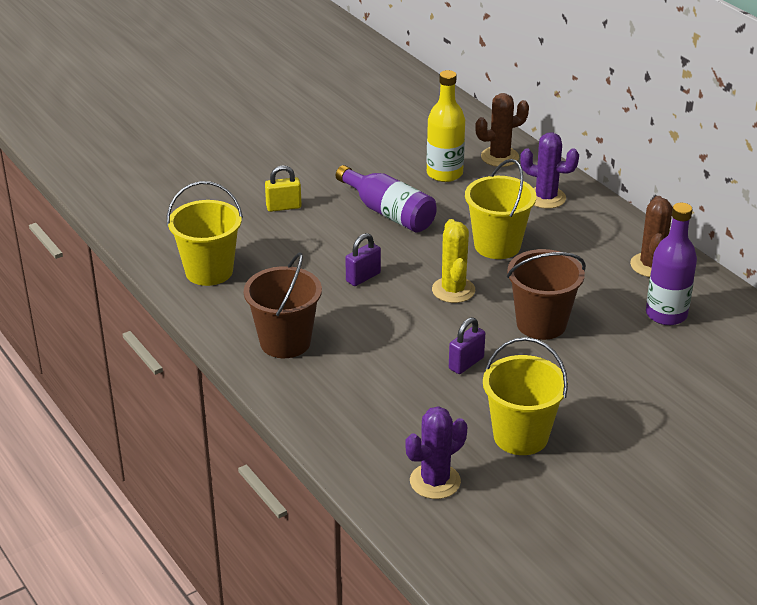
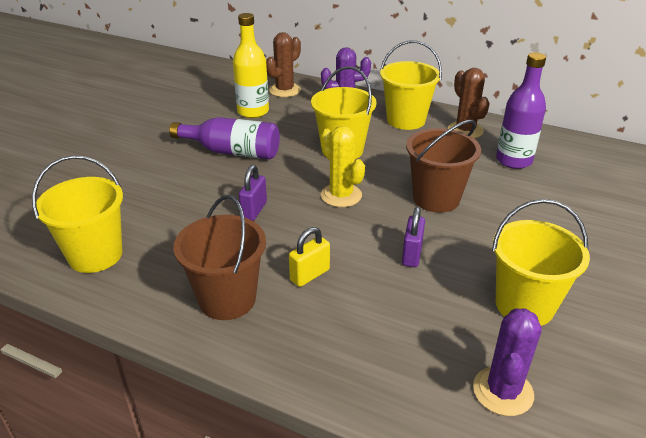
camera: 30 degrees left, 0 degrees up
yellow padlock [265,165,302,212] -> yellow padlock moved to [289,227,330,287]
none -> yellow bucket [380,41,442,130]

